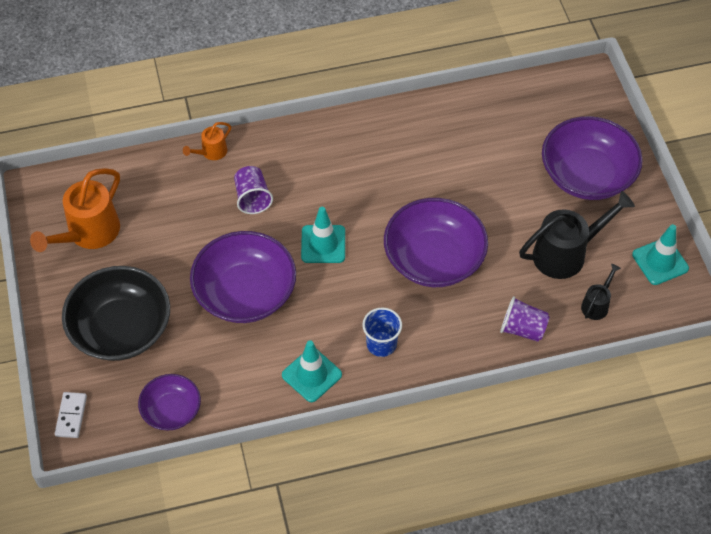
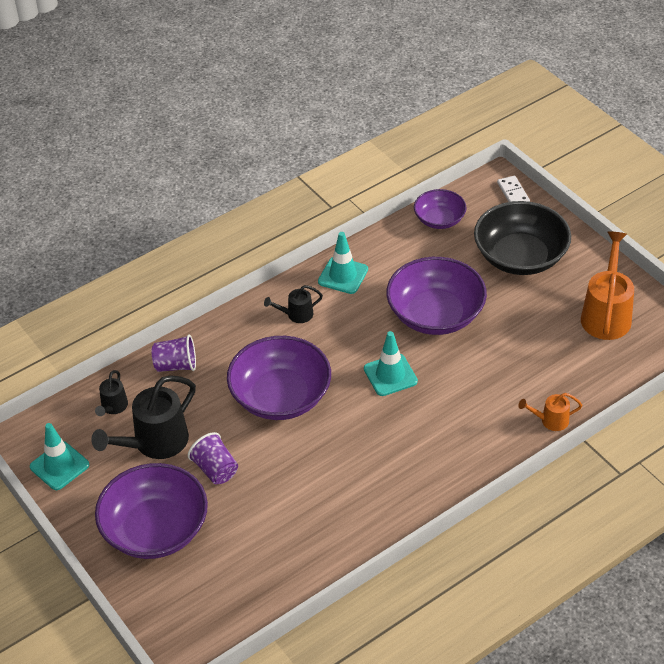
camera: 160 degrees right, 10 degrees down
orange watering can [183,122,231,160] -> orange watering can turned 120 degrees counterclockwise [518,393,582,431]
purple cup [234,166,273,214] -> purple cup moved to [188,432,238,485]
blue cup [362,308,402,357] -> black watering can [264,285,323,323]

